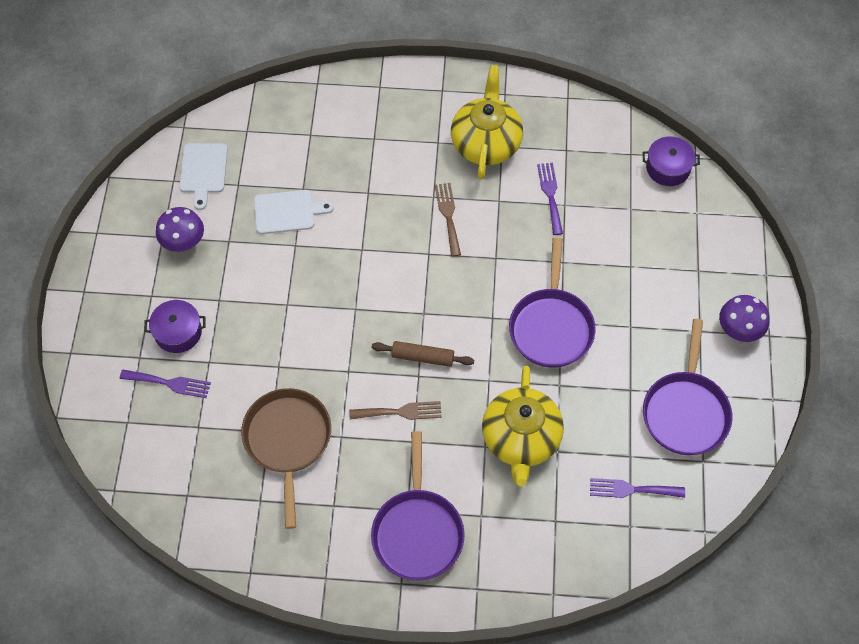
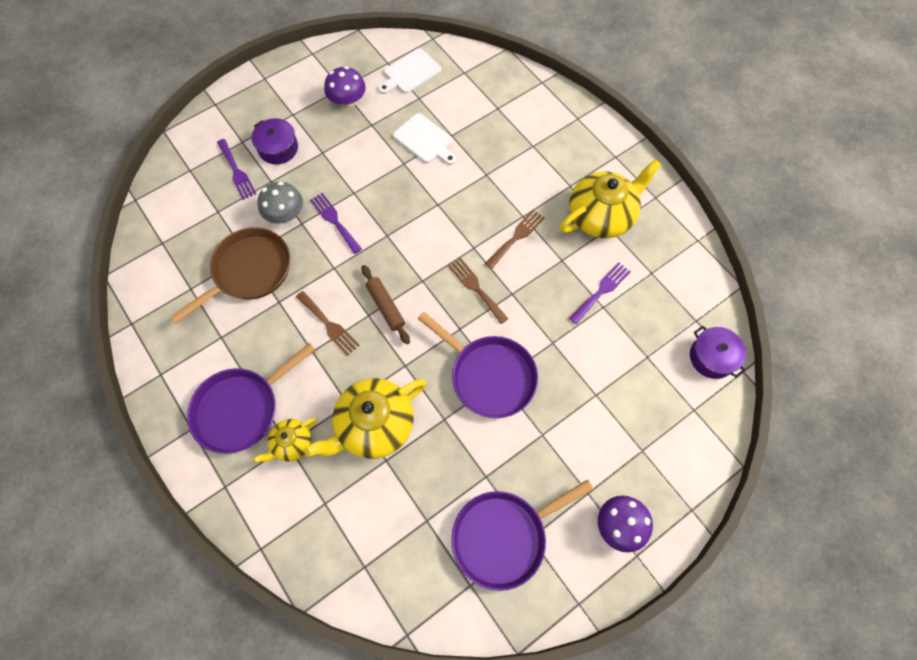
camera: 50 degrees right, 5 degrees up
purple pan [509,237,596,367] -> purple pan turned 105 degrees counterclockwise [418,312,538,418]
purple fork [590,478,685,498] -> purple fork moved to [310,193,362,254]
none -> yellow teapot [253,418,317,463]
none -> grey mushroom [258,182,303,224]
none -> brown fork [448,258,508,324]

